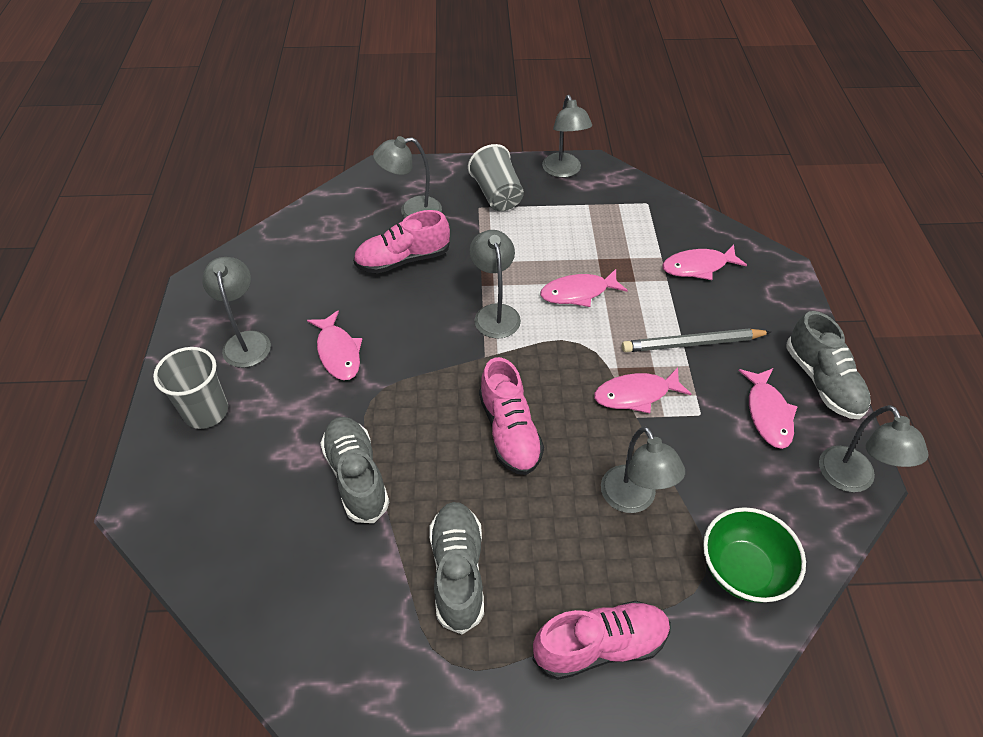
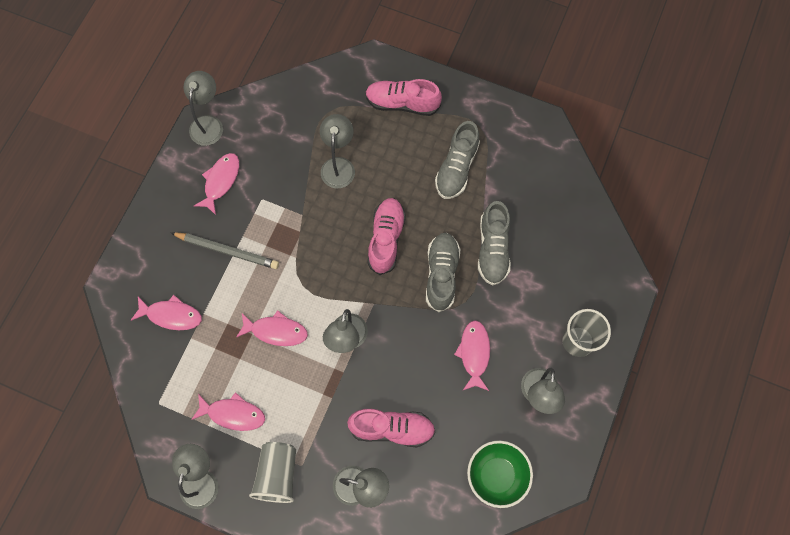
camera: 155 degrees left, 20 degrees up
pink fish [594,367,692,413] -> pink fish moved to [191,392,265,431]
green bowl [703,507,806,603] -> green bowl moved to [467,441,533,508]
grey shoe [786,311,871,419] -> grey shoe moved to [426,233,460,312]

